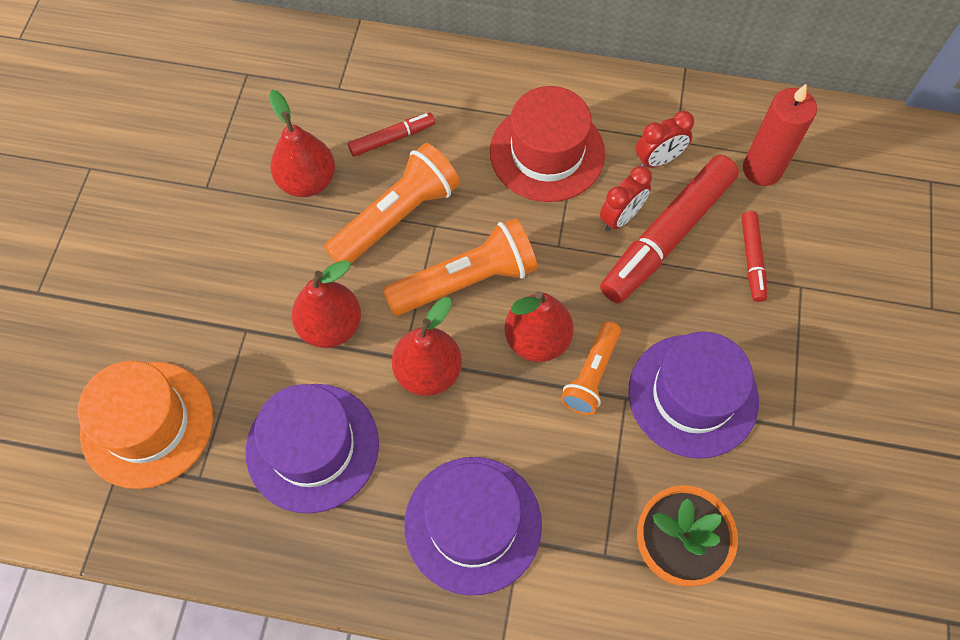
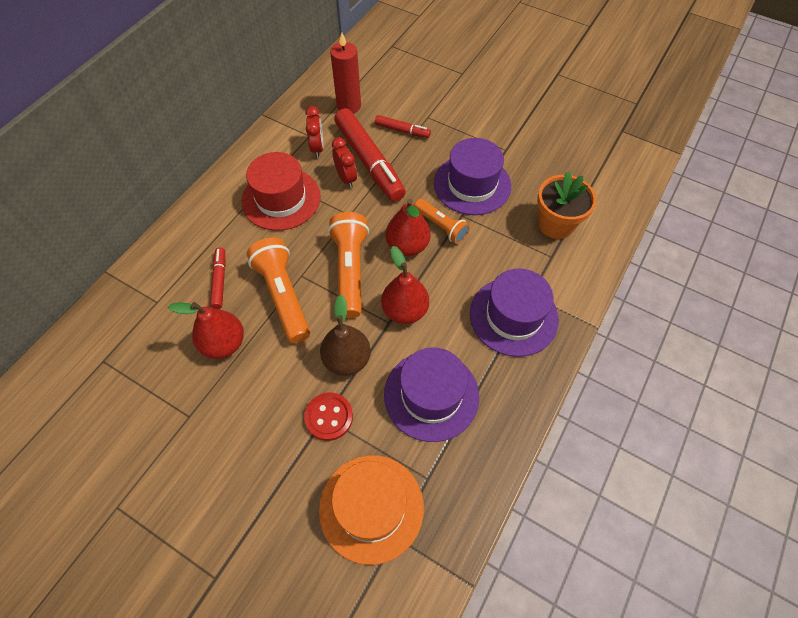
camera: 70 degrees left, 5 degrees down
red pear [292,260,361,348] -> brown pear [320,295,371,376]
none -> red button [304,393,353,441]

